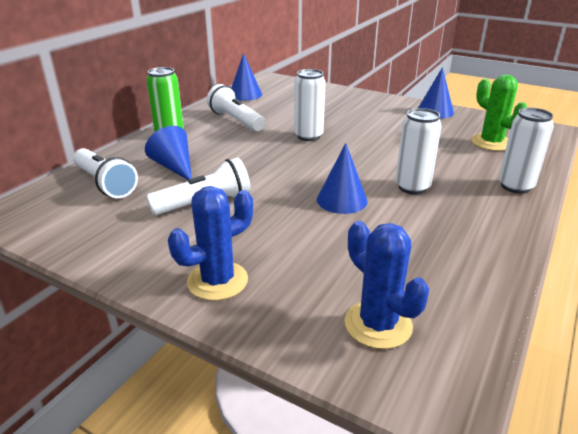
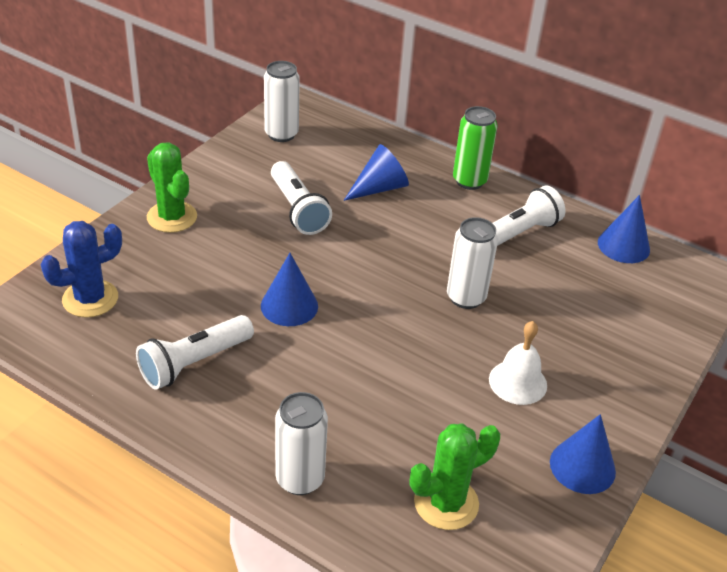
camera: 90 degrees right, 10 degrees up
white flashlight [73,148,138,198] -> white flashlight moved to [136,315,254,390]
blue cactus [168,186,253,301] -> green cactus [147,142,197,233]
white can [396,108,442,194] -> white can moved to [264,61,300,142]
none -> white bell [489,321,547,405]

